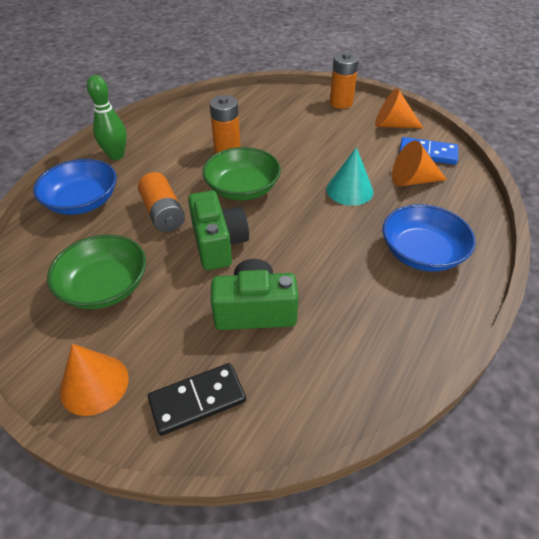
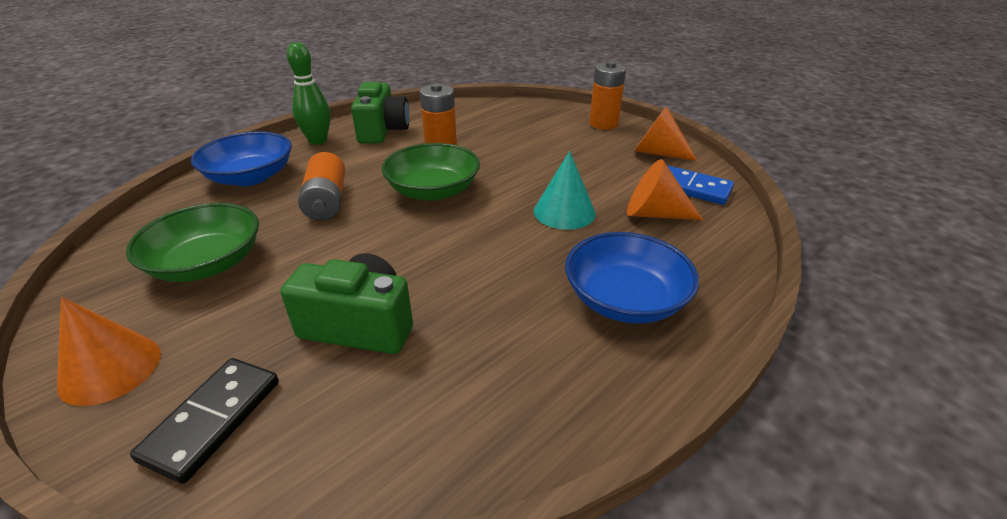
camera: 15 degrees right, 10 degrees down
black domino [148,363,246,436] -> black domino turned 60 degrees counterclockwise [130,358,279,484]
green camera [188,191,249,270] -> green camera moved to [351,82,410,143]

